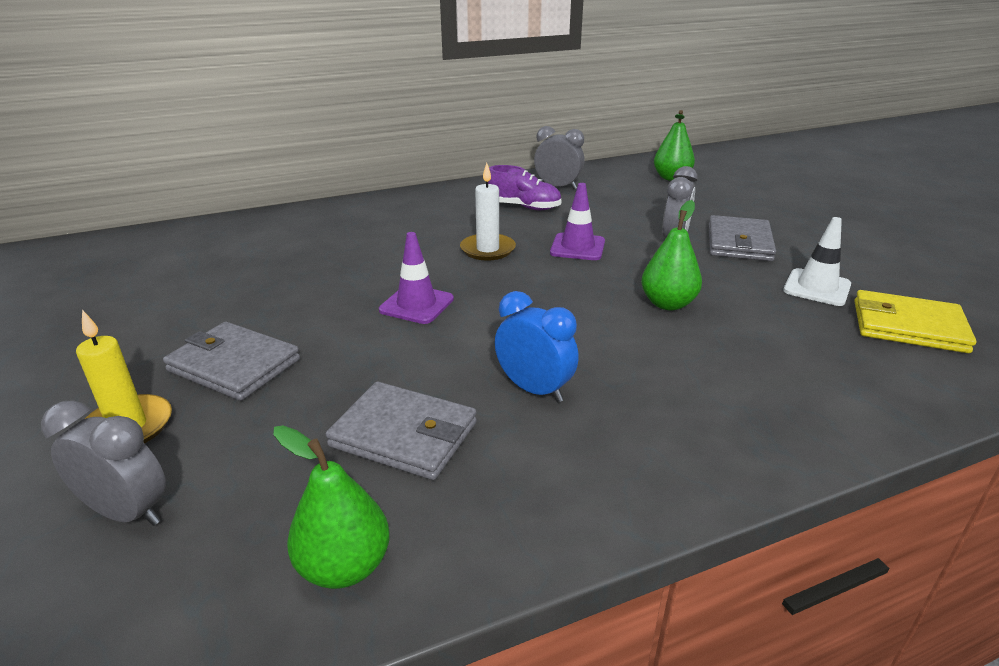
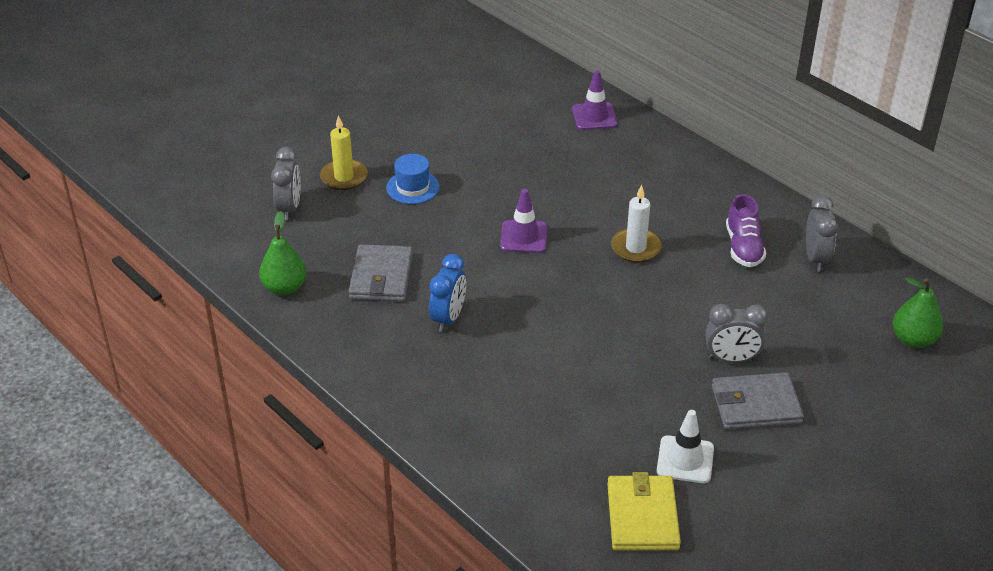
camera: 70 degrees right, 10 degrees up
grey wallet [163,322,300,401] -> blue hat [386,154,439,204]
purple traffic cone [550,183,605,260] -> purple traffic cone moved to [572,70,618,130]
green pear [641,200,702,310] -> none

